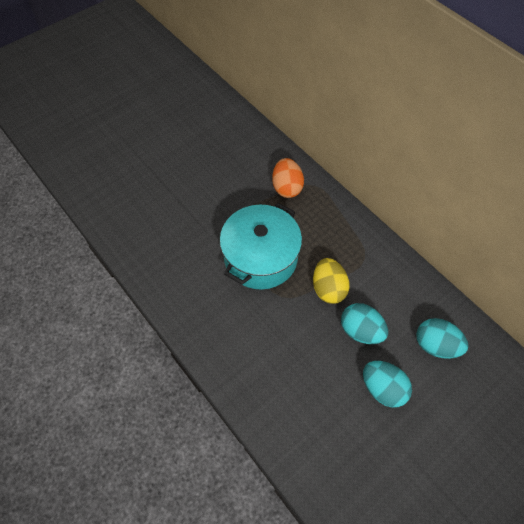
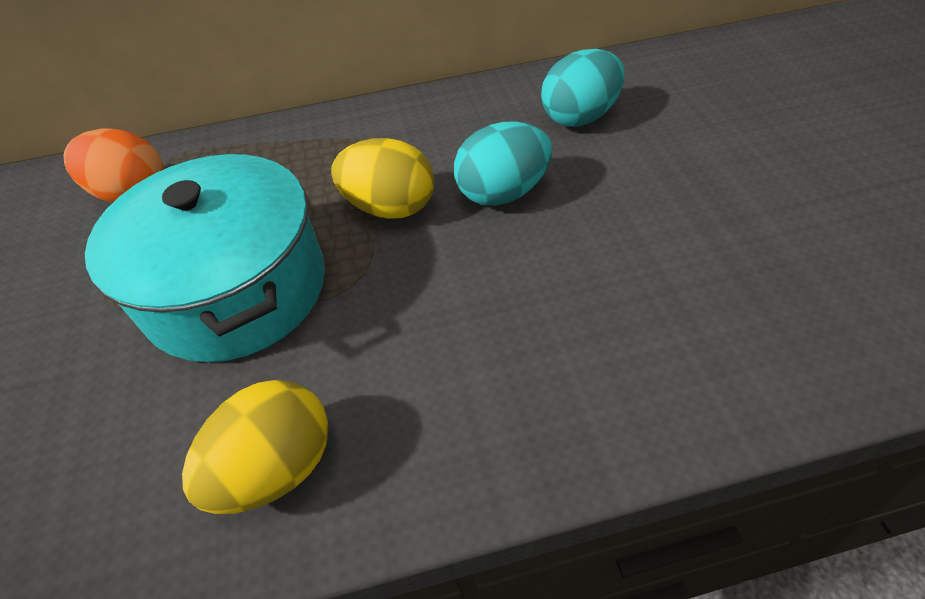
camera: 60 degrees left, 10 degrees down
turquoise egg [363,361,412,408] -> none
none -> yellow egg [182,380,329,514]

